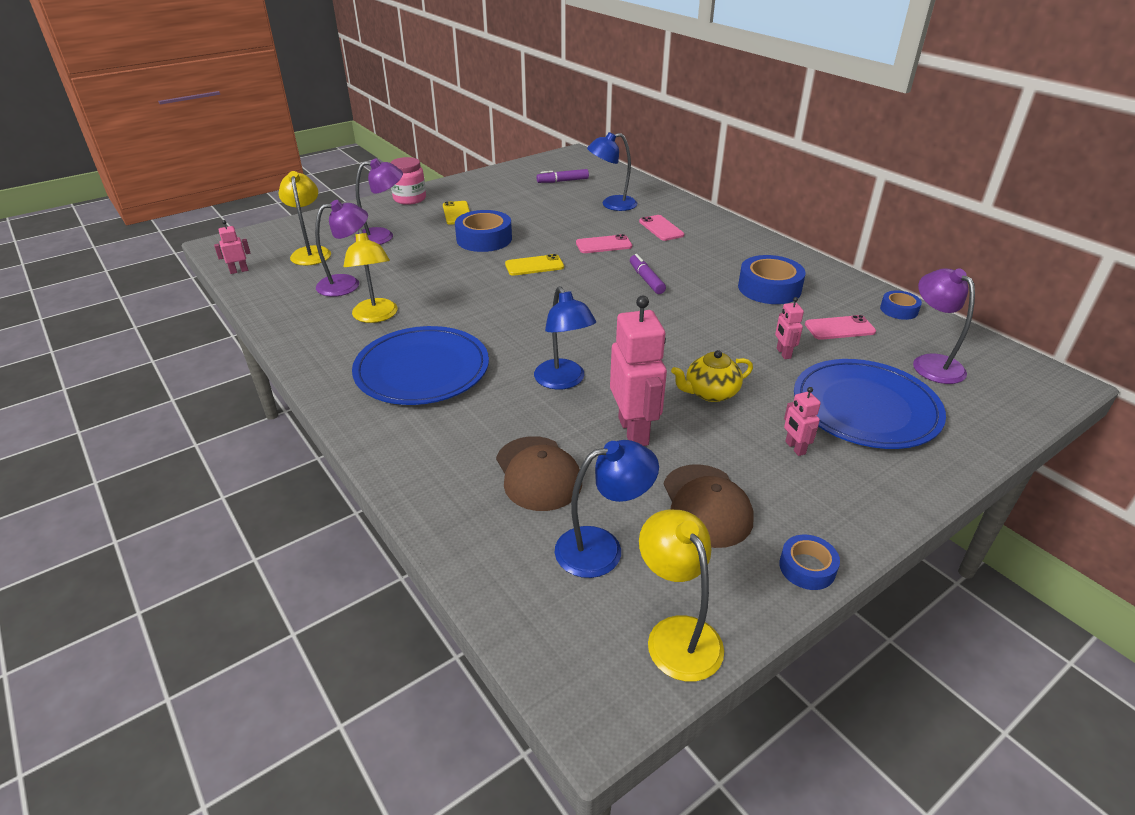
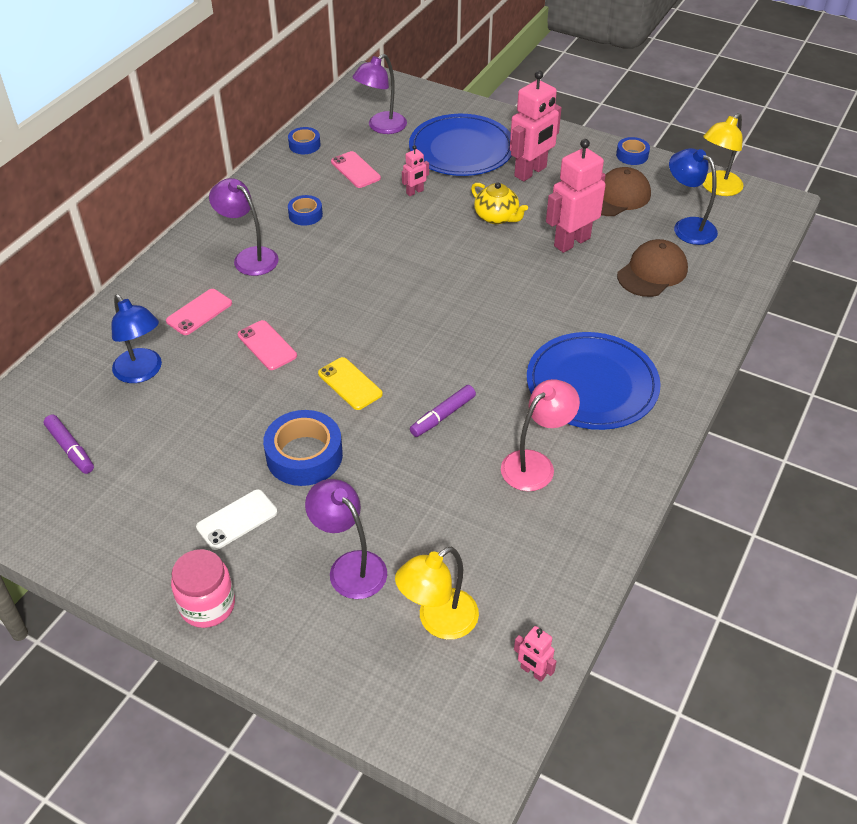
camera: 115 degrees left, 10 degrees up
purple lamp [315,200,368,297] -> purple lamp moved to [209,178,279,276]
yellow lamp [344,229,398,323] -> pink lamp [501,379,580,491]
yellow phone [443,201,470,225] -> white phone [196,489,277,550]
blue lamp [534,286,596,390] -> none
purple marker [630,254,666,294] -> purple marker moved to [410,385,476,437]
blue tape [738,255,806,304] -> blue tape [288,195,323,226], size x0.55
pink robot [784,387,821,456] -> pink robot [510,70,562,181], size x2.09

